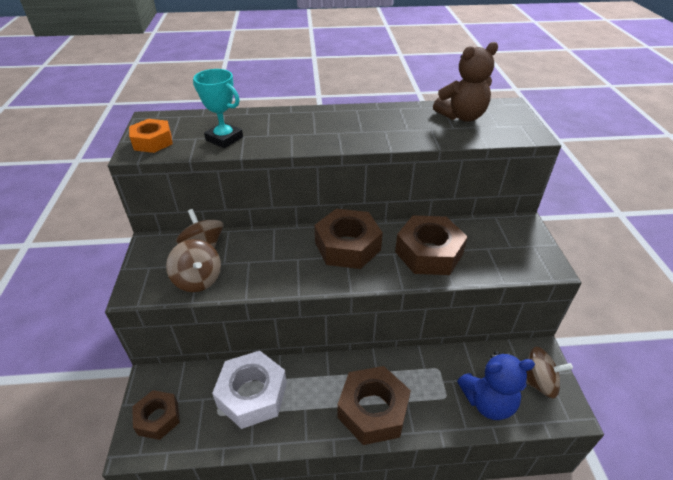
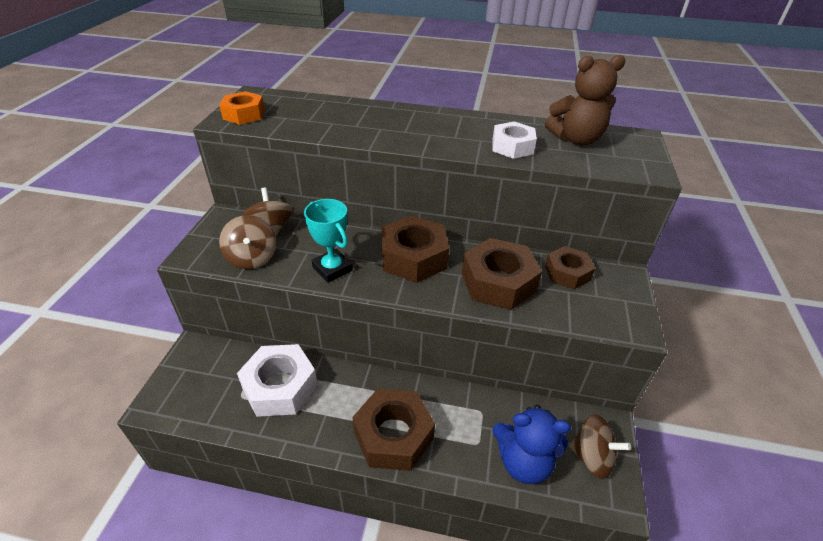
camera: 15 degrees right, 0 degrees up
brown nut [132,390,180,440] -> brown nut moved to [545,246,595,289]
turquoise trophy [193,69,243,148] -> turquoise trophy moved to [304,199,353,283]
none -> white nut [492,122,537,159]

